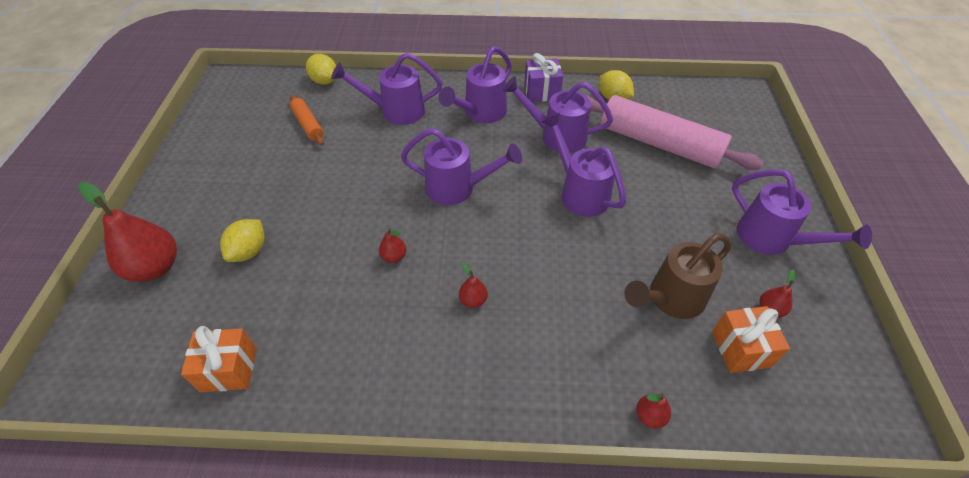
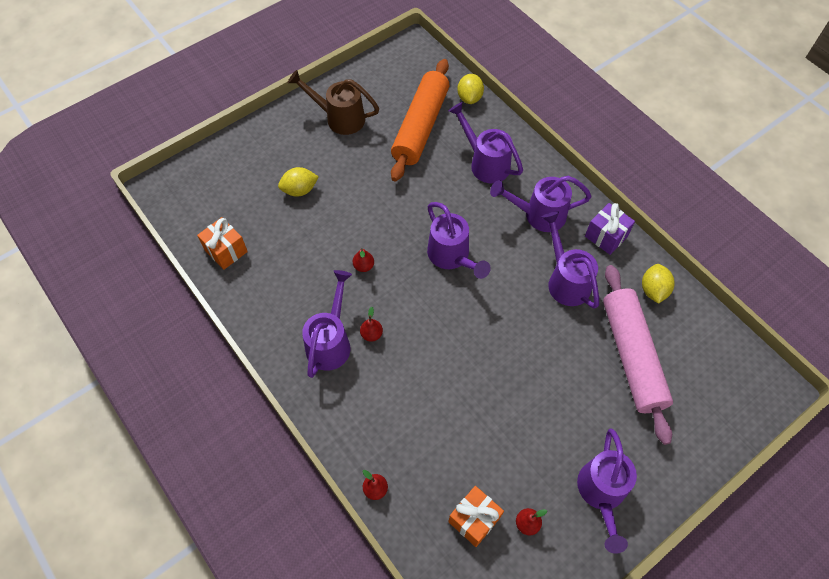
camera: 50 degrees right, 10 degrees up
red pear [79,182,177,282] -> none
orange rolling pin [290,95,324,145] -> orange rolling pin [391,59,449,181], size x2.13
purple watering can [542,113,626,217] -> purple watering can moved to [302,270,352,378]
brown watering can [624,233,731,319] -> brown watering can moved to [288,70,379,135]

